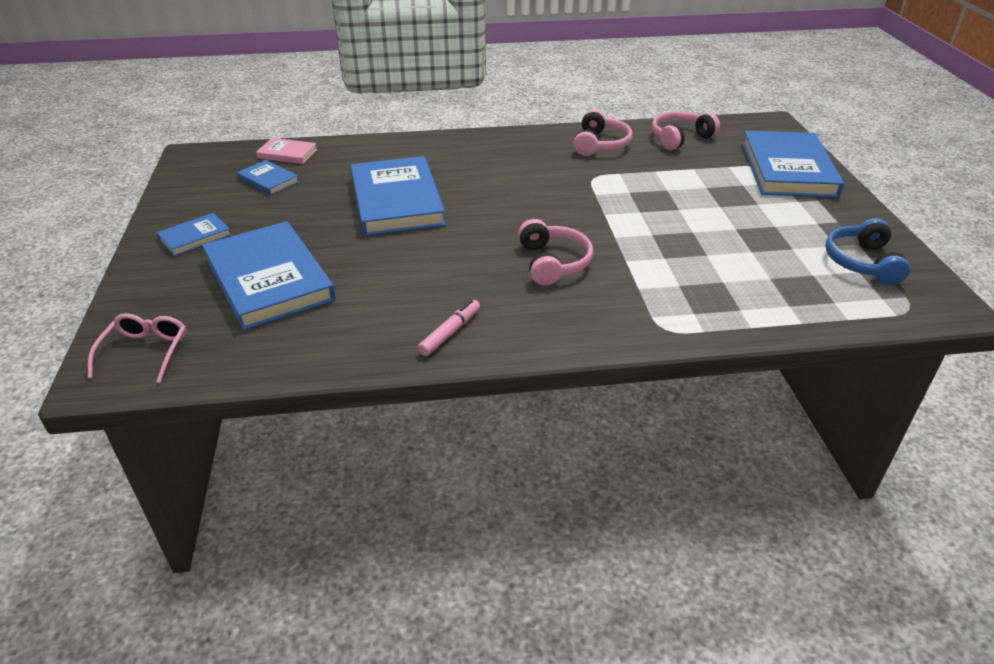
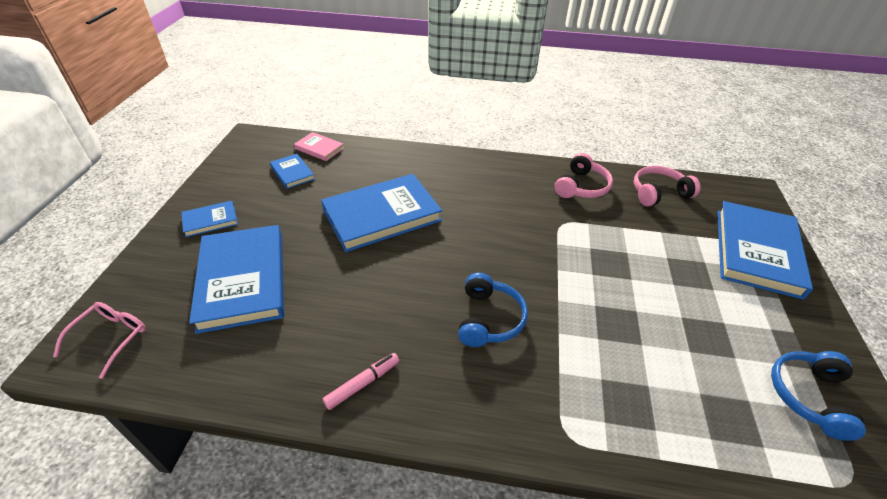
camera: 15 degrees right, 5 degrees up
blue book [350,156,446,236] -> blue book turned 60 degrees clockwise [321,174,442,252]
pink headphones [518,219,593,286] -> blue headphones [458,273,528,347]

